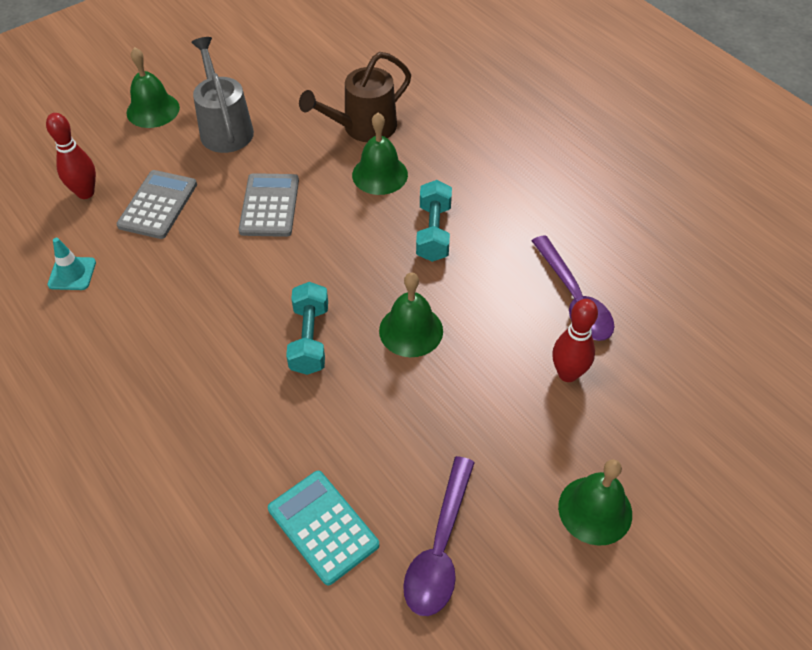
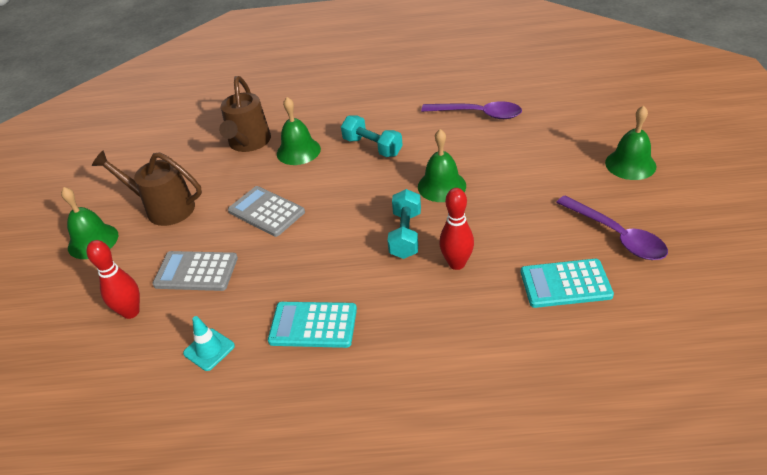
camera: 50 degrees left, 10 degrees down
grey calculator [116,170,197,239] -> grey calculator turned 45 degrees counterclockwise [152,251,238,291]
grey watering can [191,37,254,153] -> brown watering can [92,151,202,226]
turquoise dumbbell [286,282,328,375] -> turquoise dumbbell turned 60 degrees clockwise [387,189,421,259]
red bowling pin [552,299,598,382] -> red bowling pin moved to [439,188,474,270]
none -> turquoise calculator [268,302,357,348]

